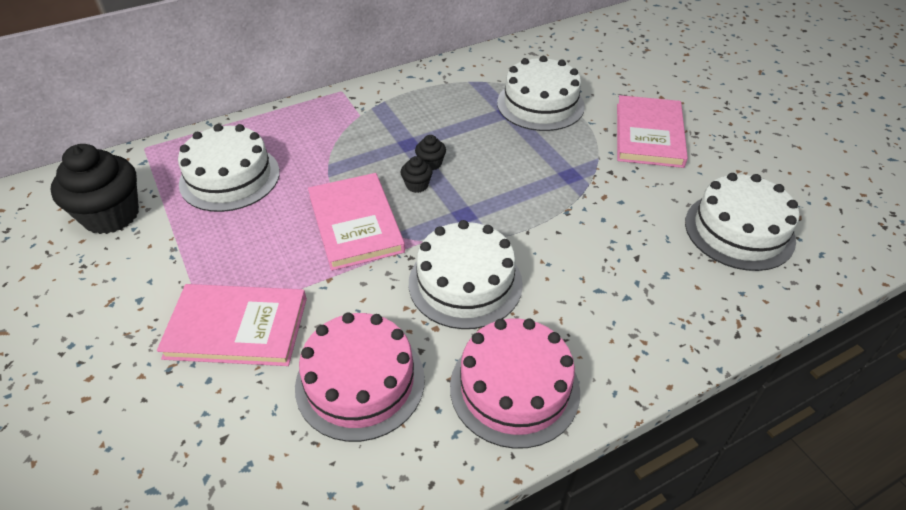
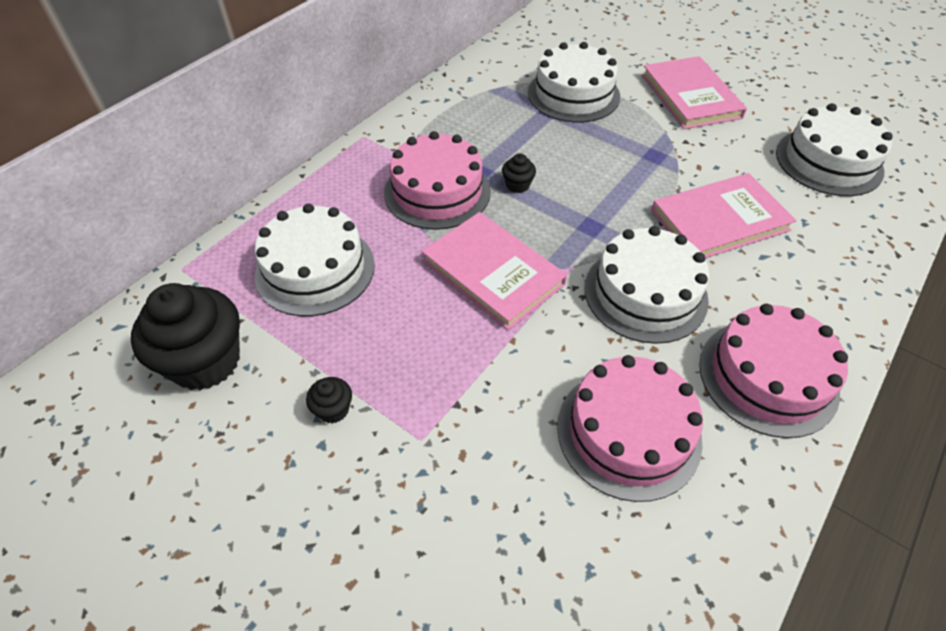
camera: 25 degrees left, 5 degrees up
pink book [157,284,307,366] -> pink book moved to [651,173,797,258]
black cupcake [401,156,433,193] -> black cupcake moved to [306,377,352,423]
none -> pink cake [384,131,491,230]

